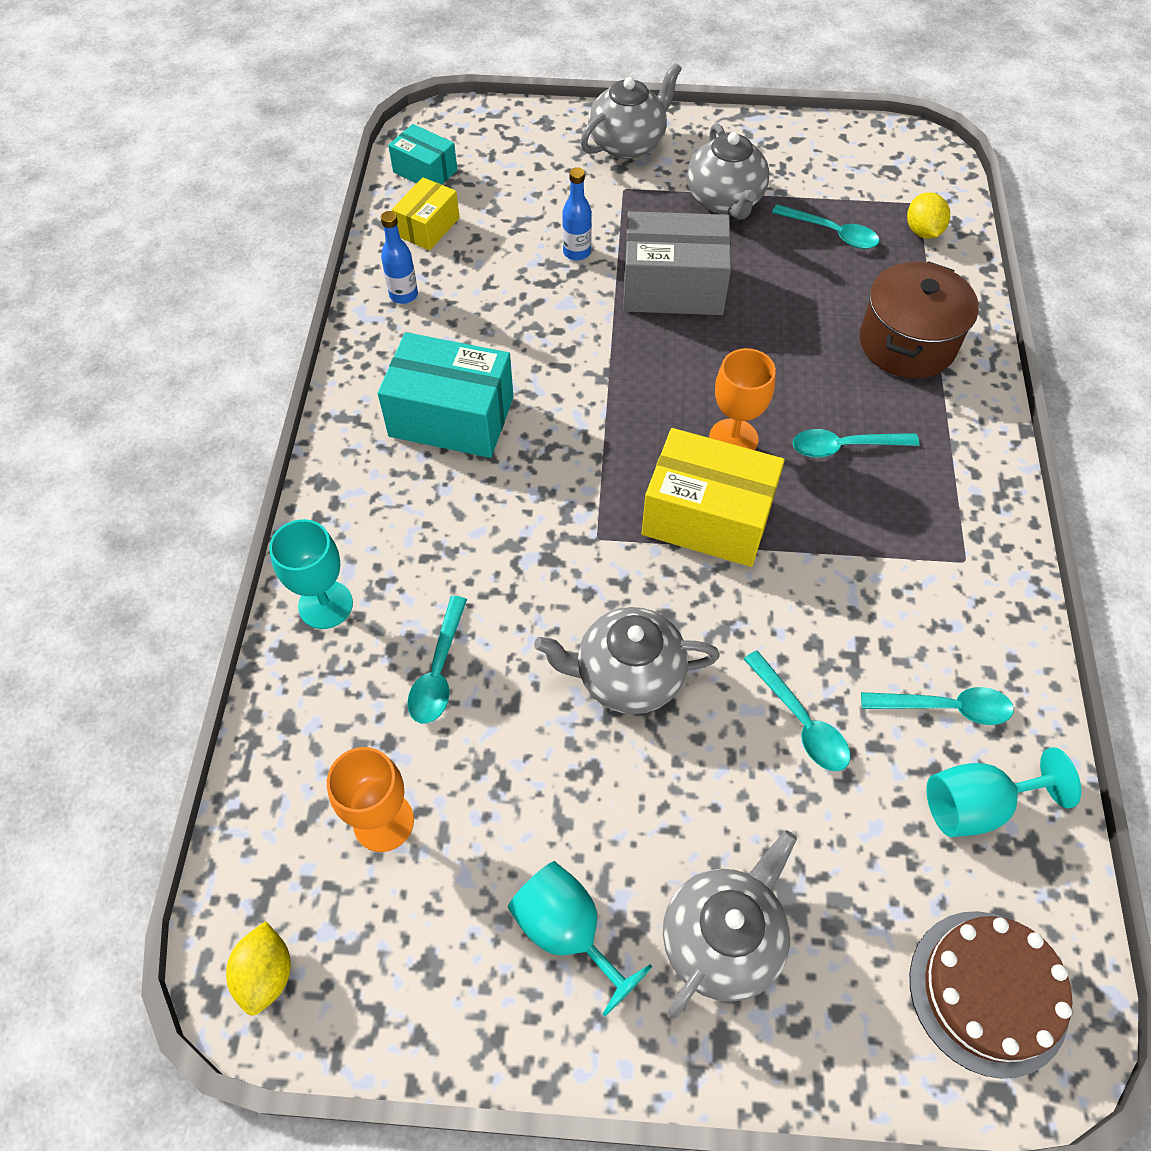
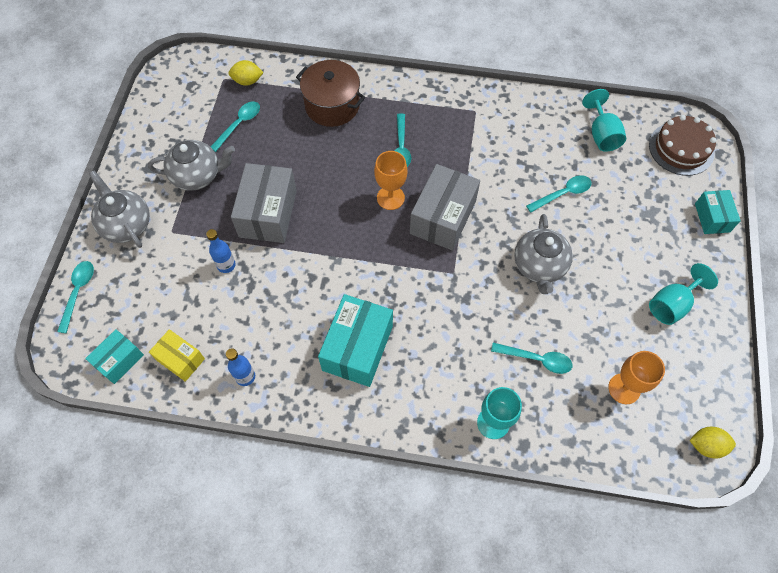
camera: 85 degrees left, 5 degrees up
yellow box [642,428,785,567] -> grey box [410,164,480,251]
grey teapot [663,830,797,1018] -> none
turquoise spoon [861,687,1014,725] -> turquoise spoon moved to [57,261,94,333]
none -> turquoise box [695,190,741,234]

